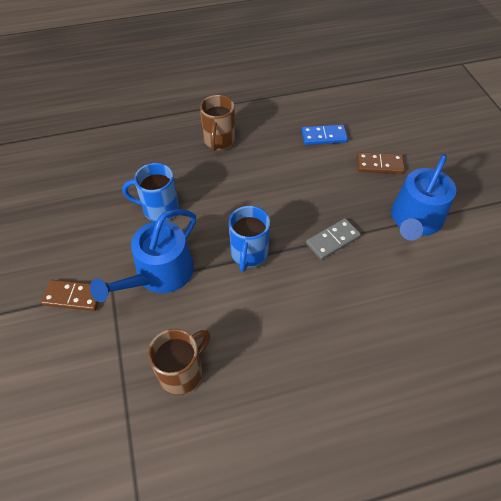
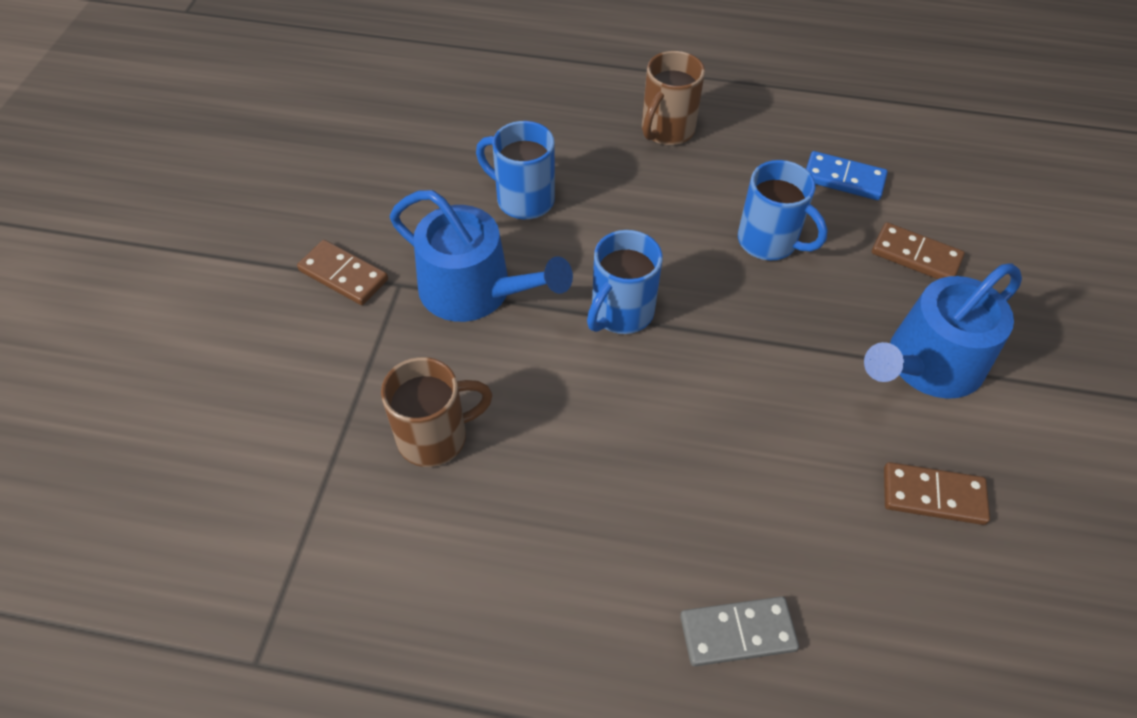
camera: 25 degrees right, 0 degrees up
blue watering can [90,209,196,302] -> blue watering can turned 120 degrees counterclockwise [390,190,573,322]
grey domino [306,218,361,260] -> grey domino moved to [680,596,799,666]
none -> blue mug [738,160,828,260]
none -> brown domino [884,462,990,525]

